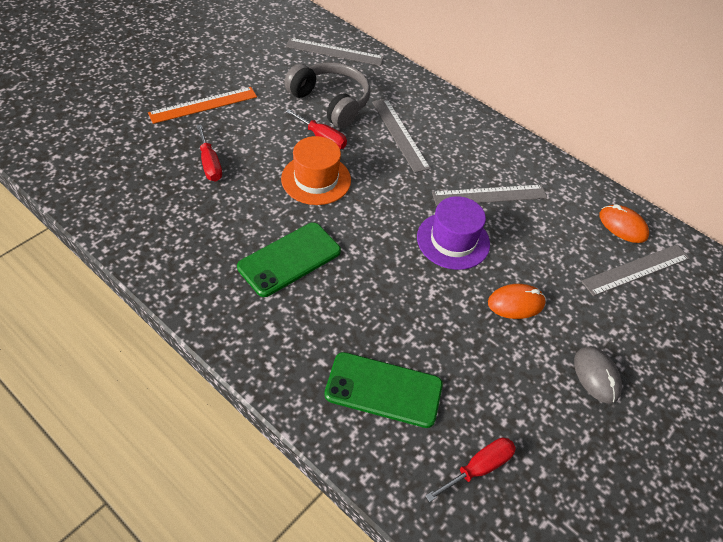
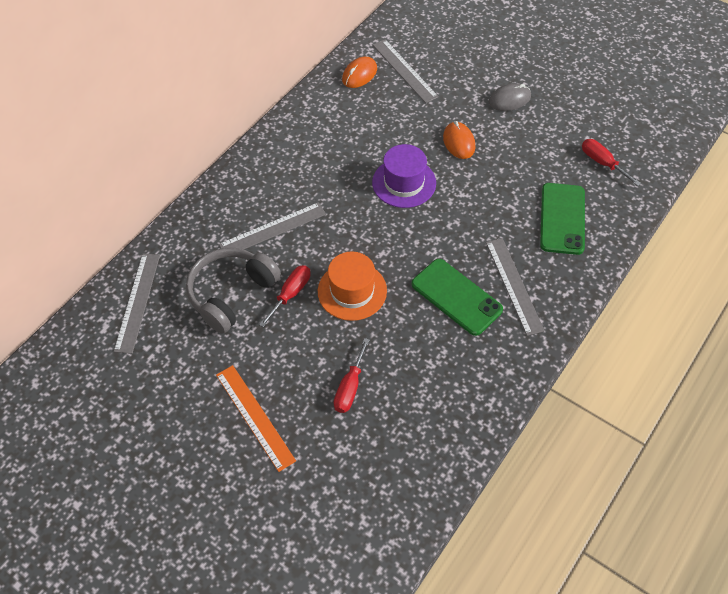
camera: 90 degrees left, 5 degrees up
red screwdriver [197,125,222,182] -> red screwdriver turned 135 degrees clockwise [334,338,370,413]
grey ruler [432,185,547,206] -> grey ruler moved to [486,238,545,336]

